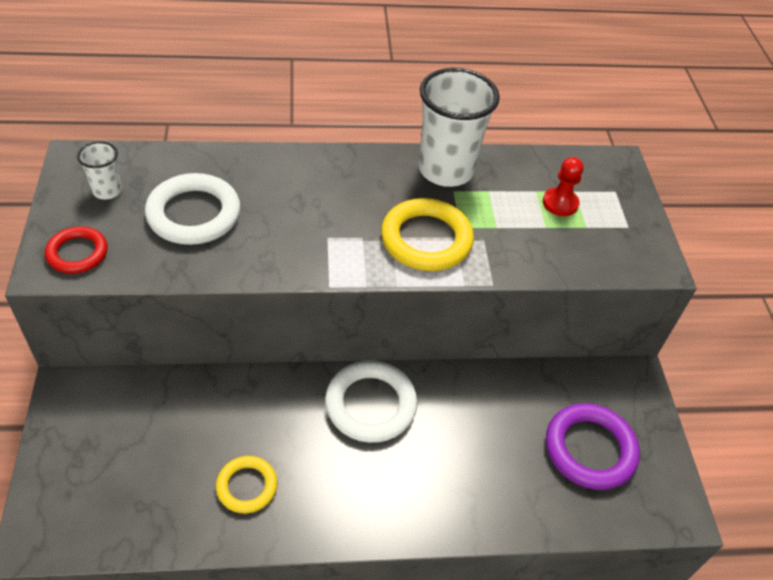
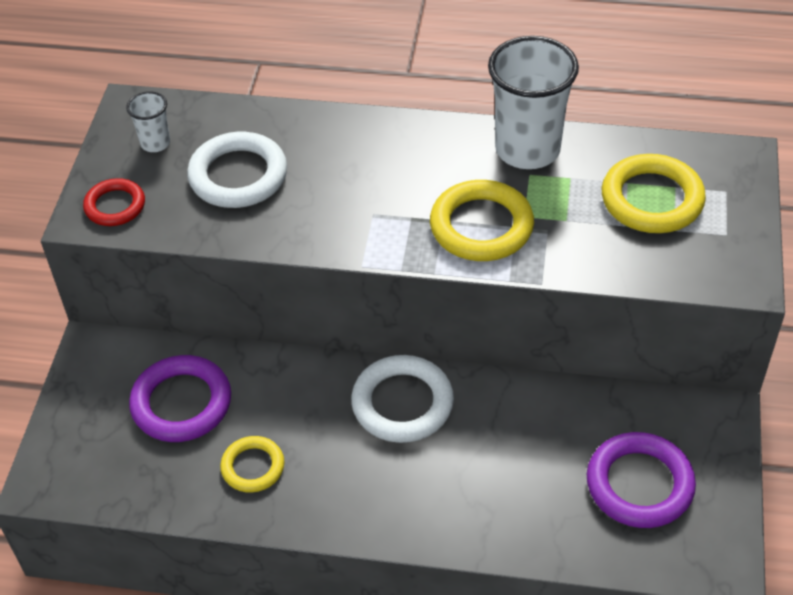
camera: 20 degrees right, 0 degrees up
red pawn [543,157,584,216] -> yellow ring [602,154,706,233]
none -> purple ring [129,355,231,442]

